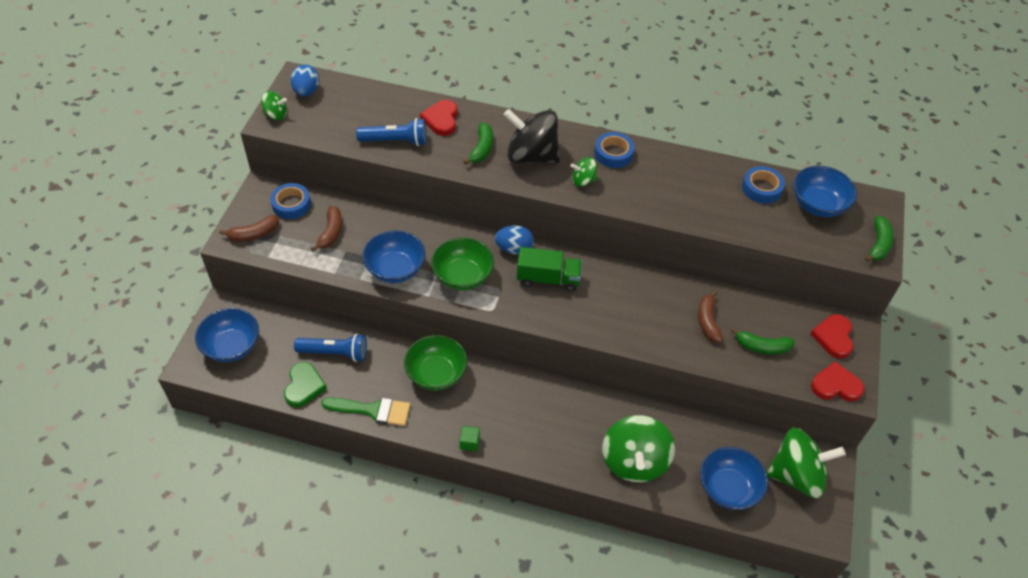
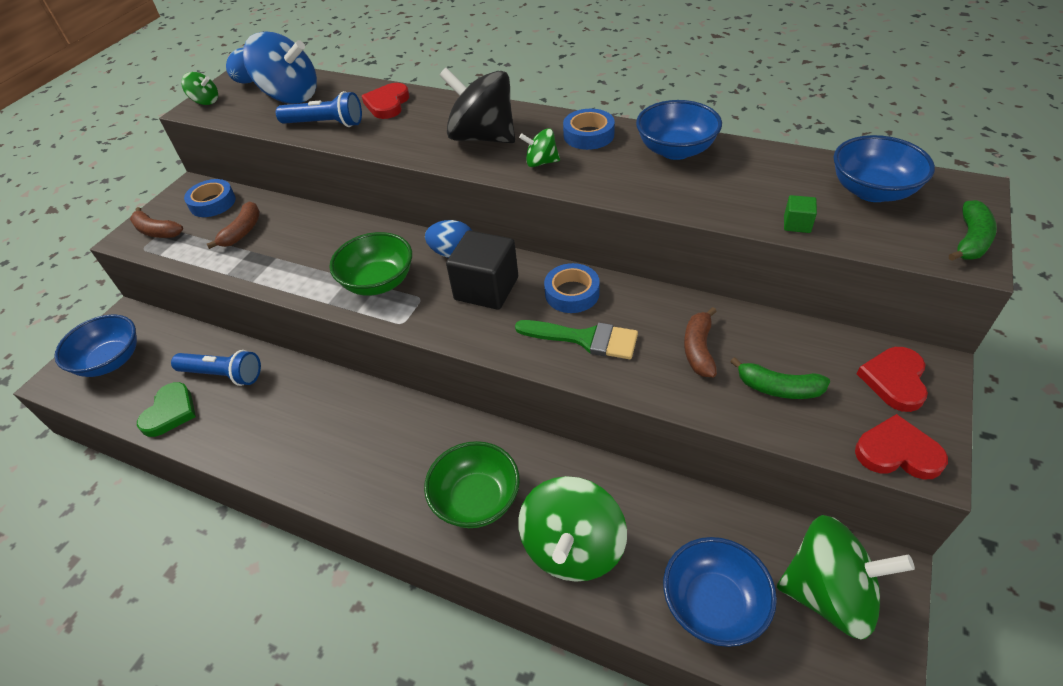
camera: 15 degrees right, 5 degrees down
brown banana [219,215,279,242] -> brown banana turned 45 degrees clockwise [130,207,183,238]
green brush [321,397,410,426] -> green brush moved to [515,320,638,359]
blue bowl [362,230,426,283] -> blue bowl moved to [636,100,722,160]
green bowl [404,335,468,391] -> green bowl moved to [424,441,520,528]
green cube [460,426,480,451] -> green cube moved to [784,195,817,233]
green banana [463,123,493,165] -> none
green truck [517,247,582,292] -> black cube [446,230,518,310]
blue tape [742,166,785,204] -> blue tape moved to [544,263,600,313]
none -> blue spinning top [243,32,317,104]

